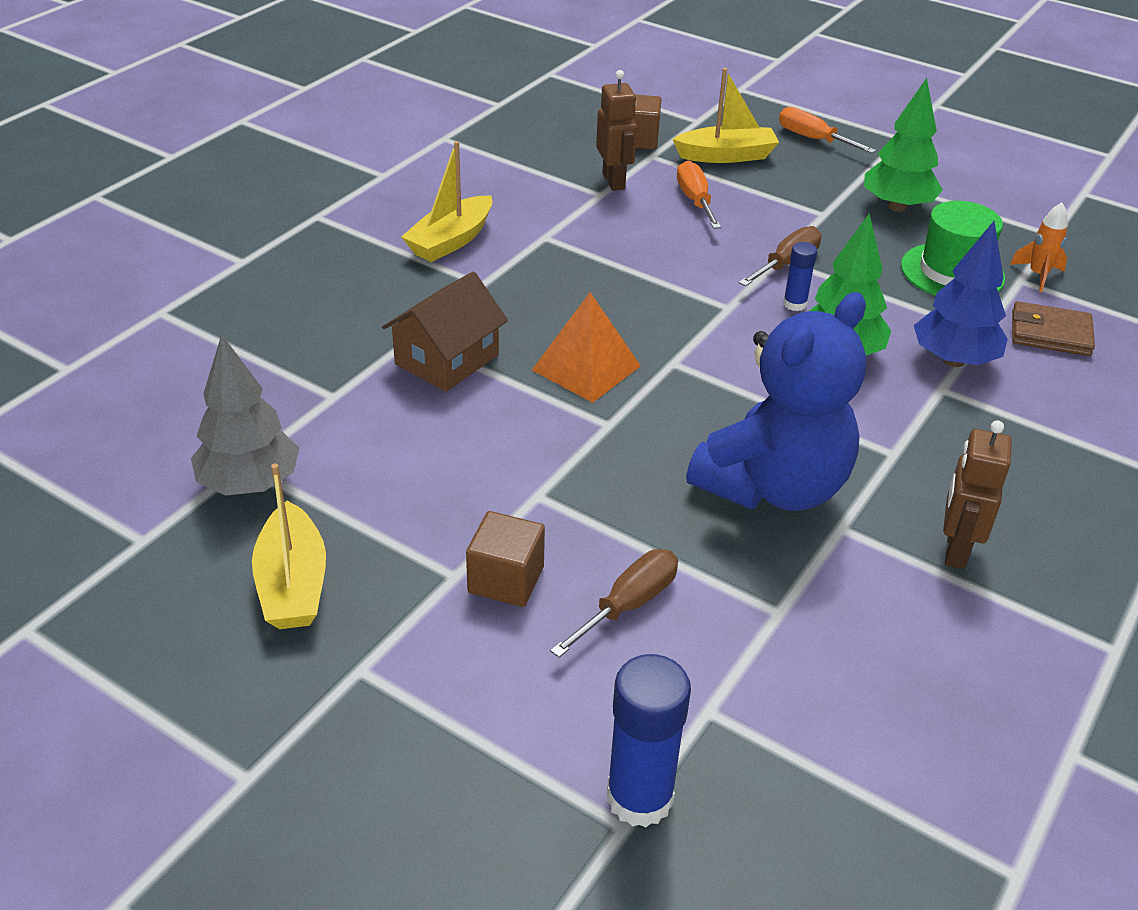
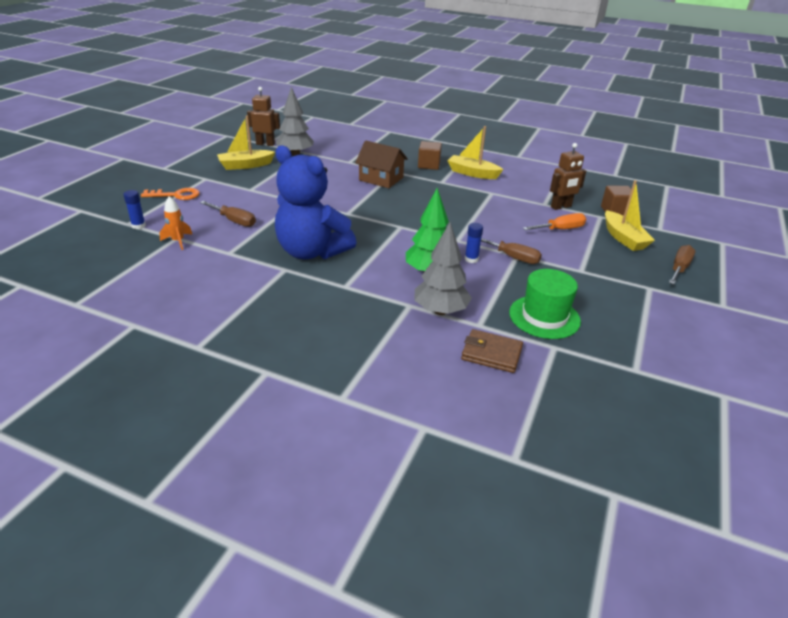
camera: 80 degrees right, 5 degrees down
brown cube [466,511,545,607] -> brown cube moved to [418,141,442,170]
orange pyramid [532,292,641,403] -> none
blue glue stick [607,654,691,827] -> blue glue stick [123,190,146,229], size x0.54
orange screwdriver [779,107,876,153] -> brown screwdriver [669,245,695,284]
green tree [864,78,943,212] -> none
blue tree [914,221,1008,367] -> grey tree [414,222,472,315]
brown robot [943,420,1012,569] -> brown robot moved to [247,87,280,146]
orange rocket [1010,202,1068,292] -> orange rocket moved to [159,196,193,250]
brown wallet [1012,301,1095,356] -> brown wallet turned 75 degrees counterclockwise [461,329,523,373]
none -> orange key [141,188,200,200]

